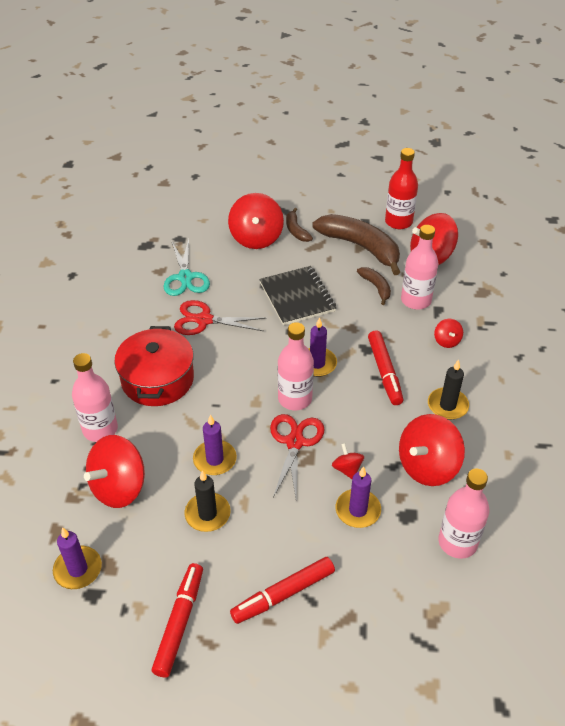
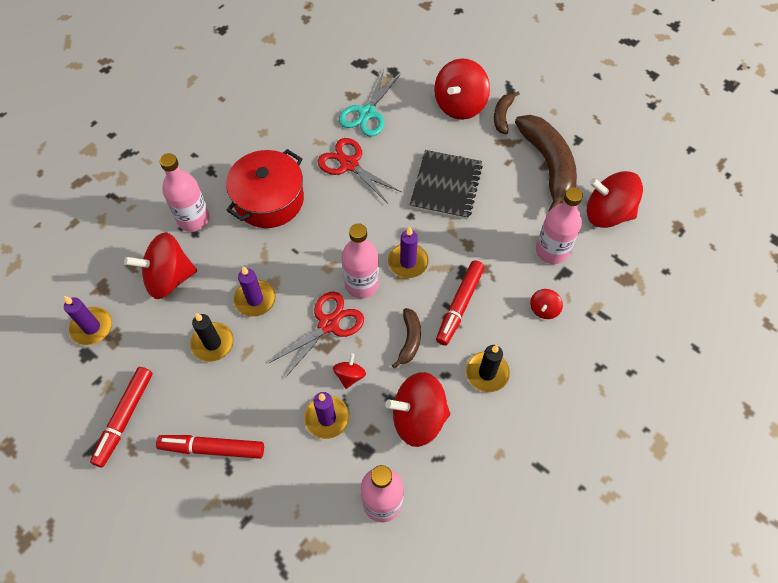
camera: 35 degrees right, 15 degrees up
red marker [152,563,203,678] -> red marker turned 150 degrees clockwise [90,367,152,467]
brown banana [357,267,391,305] -> brown banana moved to [392,308,421,369]
red bottle [385,148,418,229] -> none

